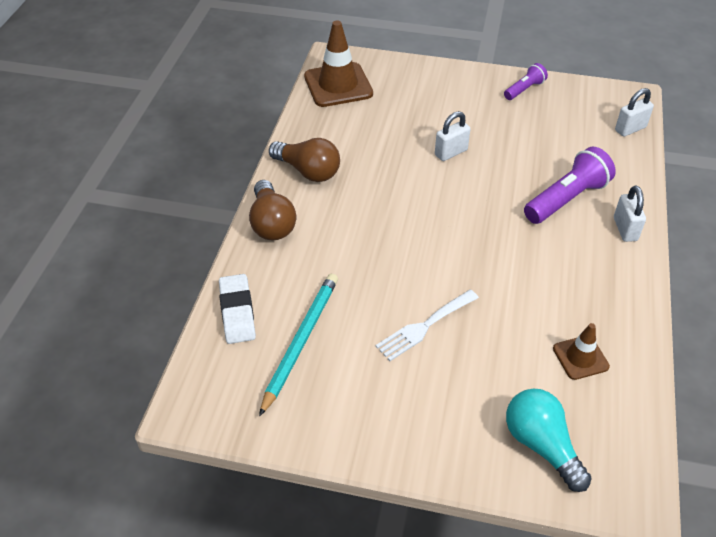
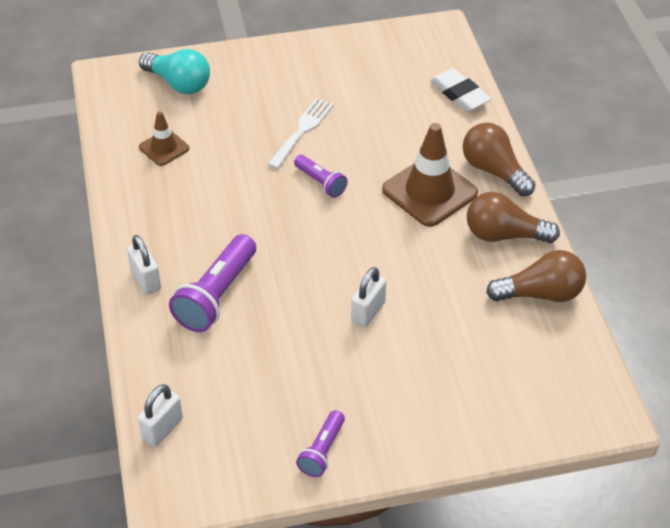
camera: 155 degrees right, 0 degrees up
turquoise pencil [259,274,338,417] -> none
brown traffic cone [304,21,373,107] -> brown traffic cone moved to [382,123,478,227]
none -> purple flashlight [294,155,347,198]
none -> brown light bulb [486,250,586,302]

